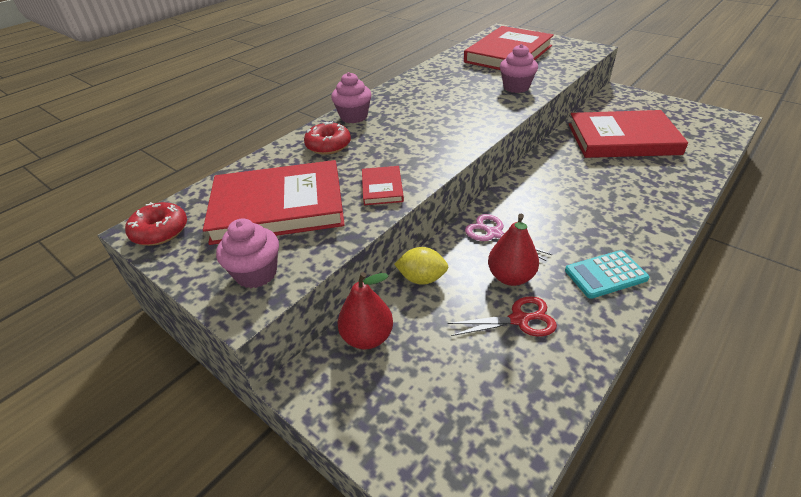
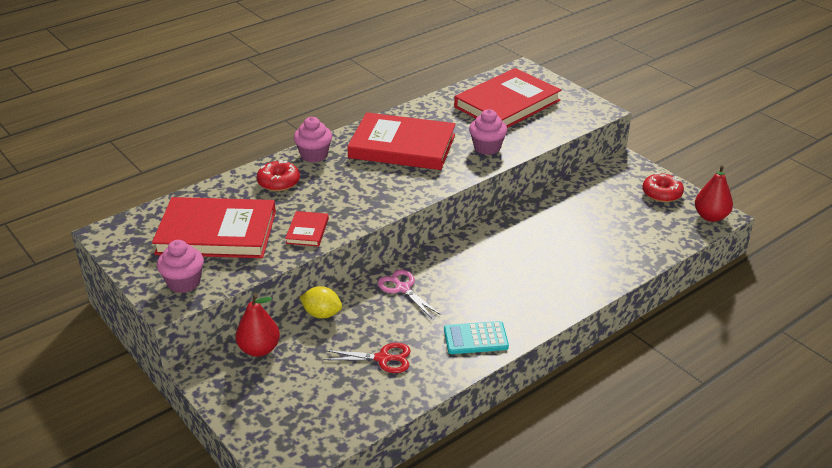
camera: 10 degrees right, 5 degrees down
red donut [125,202,187,246] -> red donut moved to [642,172,684,202]
red pear [488,214,539,286] -> red pear moved to [695,166,733,222]
red book [569,110,688,158] -> red book moved to [347,112,456,170]

